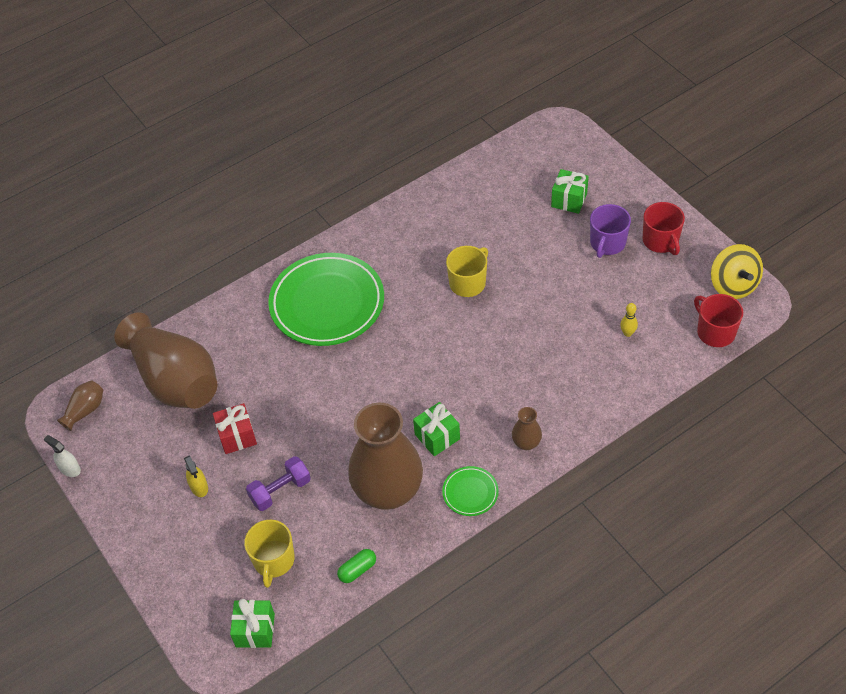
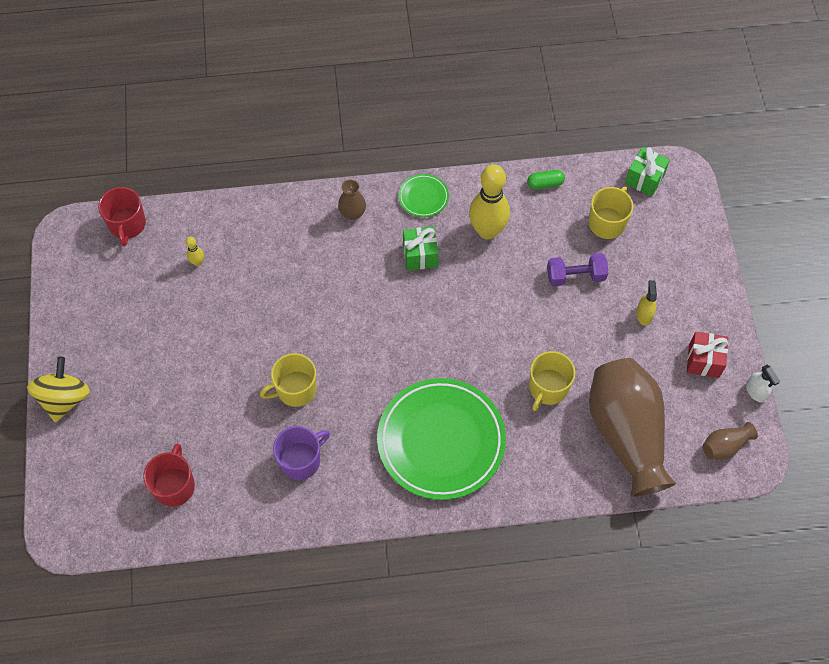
camera: 155 degrees left, 10 degrees up
red gift [213,403,257,454] -> red gift moved to [687,332,728,378]
brown vase [348,403,423,510] -> yellow bowling pin [469,164,510,239]
green gift [551,169,589,214] -> none
purple mug [590,204,631,258] -> purple mug moved to [273,426,330,480]
red mug [643,202,685,255] -> red mug moved to [143,444,195,507]
yellow spinning top [711,244,763,299] -> yellow spinning top moved to [27,357,90,422]
none -> yellow mug [529,351,576,411]

